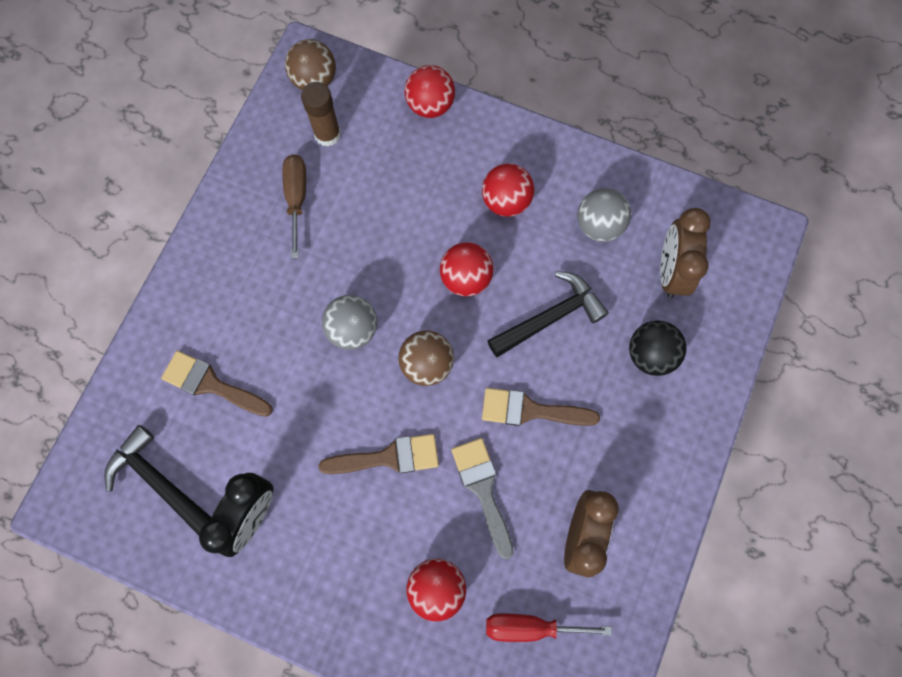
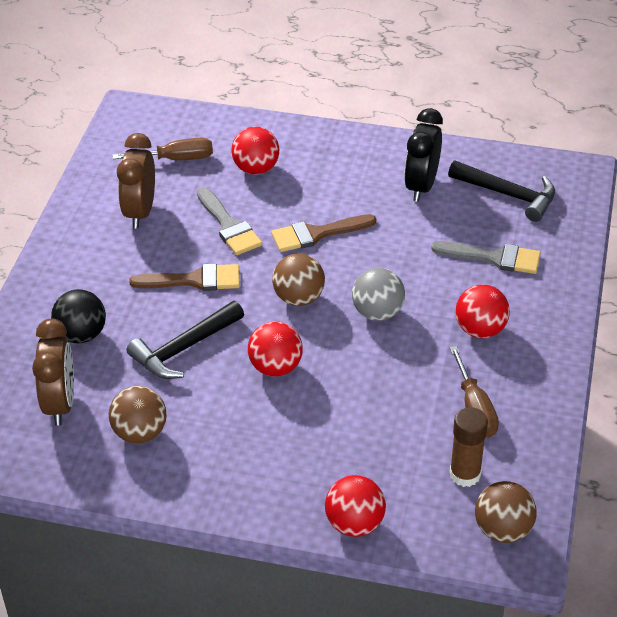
camera: 170 degrees right, 30 degrees down
brown brush [161,351,273,417] -> grey brush [431,241,541,274]
red ball [482,163,534,217] -> red ball moved to [455,284,510,338]
red screwdriver [486,613,612,642] -> brown screwdriver [112,138,213,160]
grey ball [577,188,631,242] -> brown ball [109,386,167,444]

